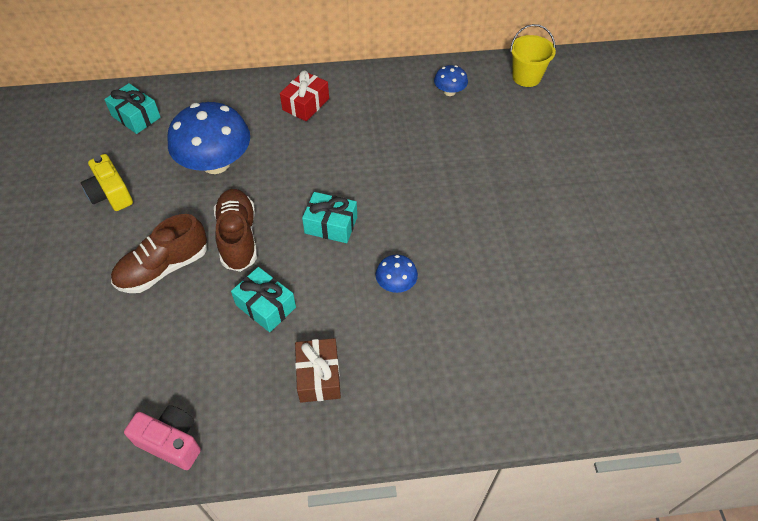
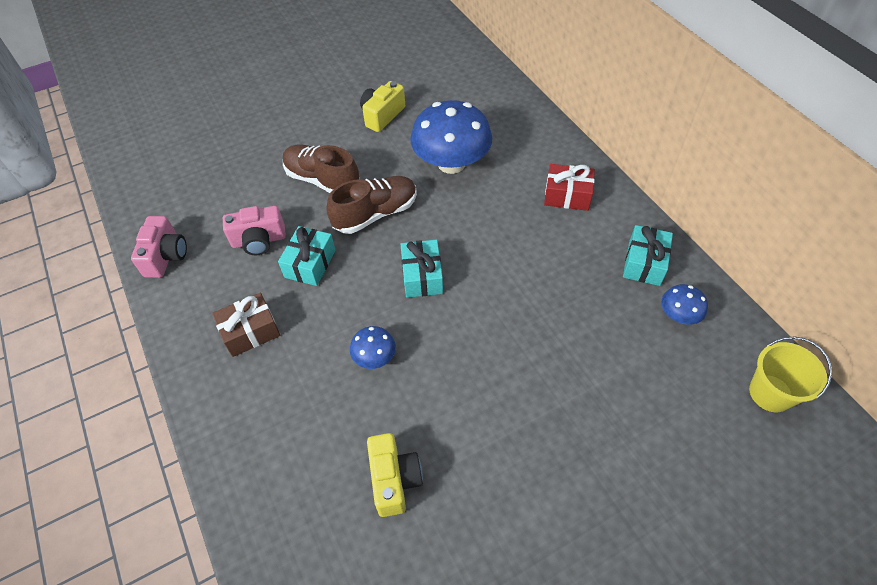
camera: 70 degrees right, 0 degrees up
turquoise gift [104,83,161,134] -> turquoise gift moved to [623,225,673,286]
none -> pink camera [223,206,286,255]
none -> yellow camera [367,433,423,517]

